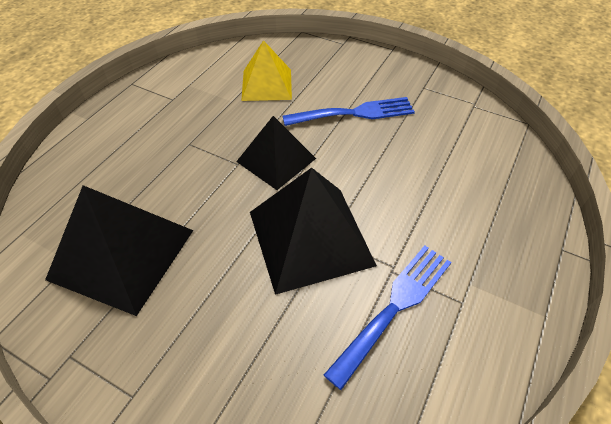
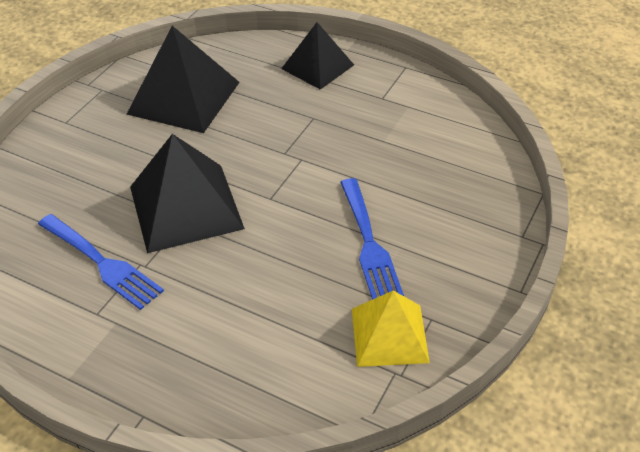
camera: 90 degrees right, 5 degrees down
black pyramid [236,116,316,190] -> black pyramid moved to [281,22,354,90]
yellow pyramid [241,40,292,101] -> yellow pyramid moved to [352,291,430,367]

